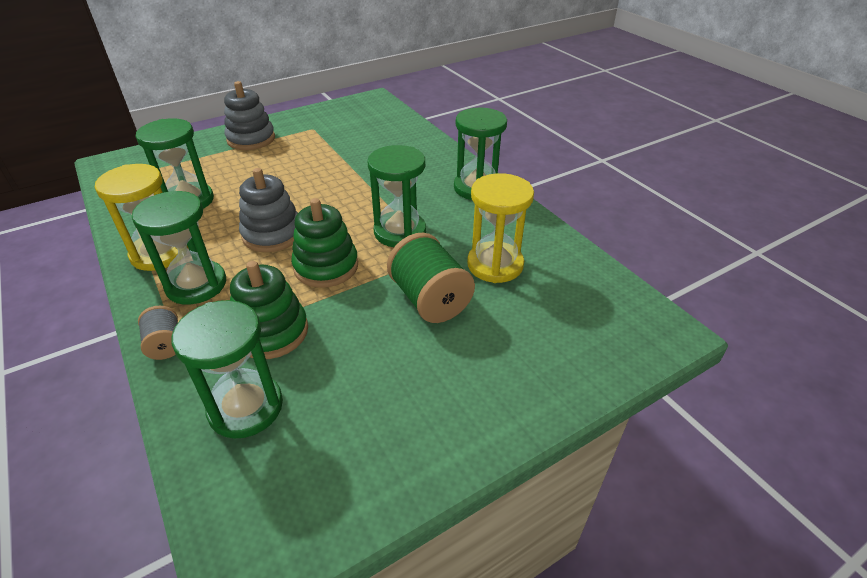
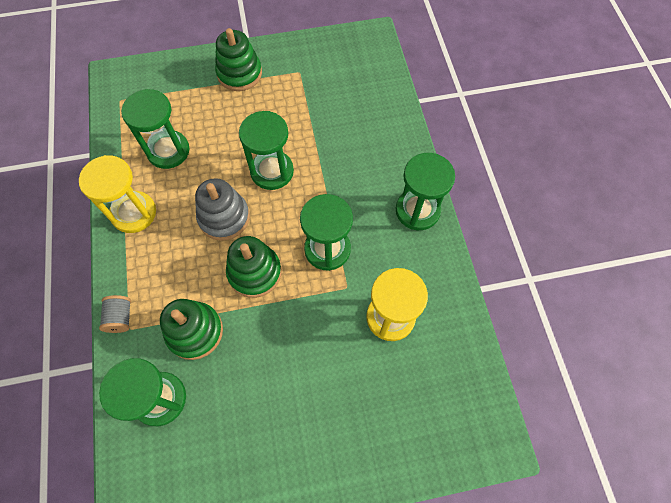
camera: 20 degrees right, 25 degrees up
green hourglass [132,190,226,305] -> green hourglass moved to [239,111,294,190]
grey stacking toy [224,81,275,150] -> green stacking toy [215,28,262,91]
green spool [387,233,475,323] -> none

